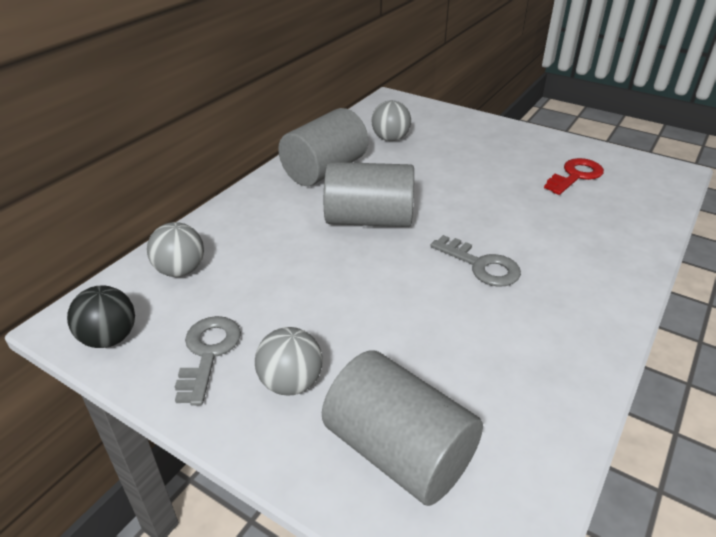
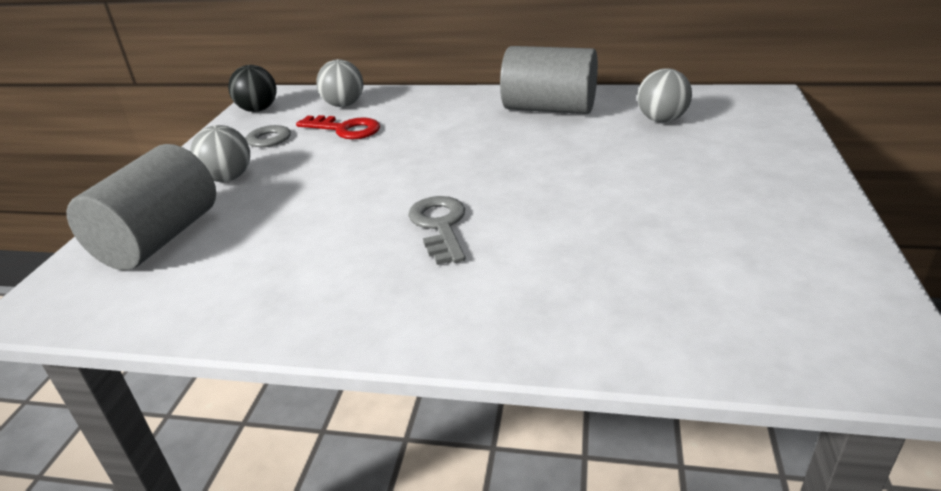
camera: 70 degrees right, 5 degrees down
grey cylinder [324,162,414,227] -> none
grey key [430,235,521,287] -> grey key turned 150 degrees clockwise [408,196,466,265]
red key [544,158,604,195] -> red key moved to [296,115,380,139]

